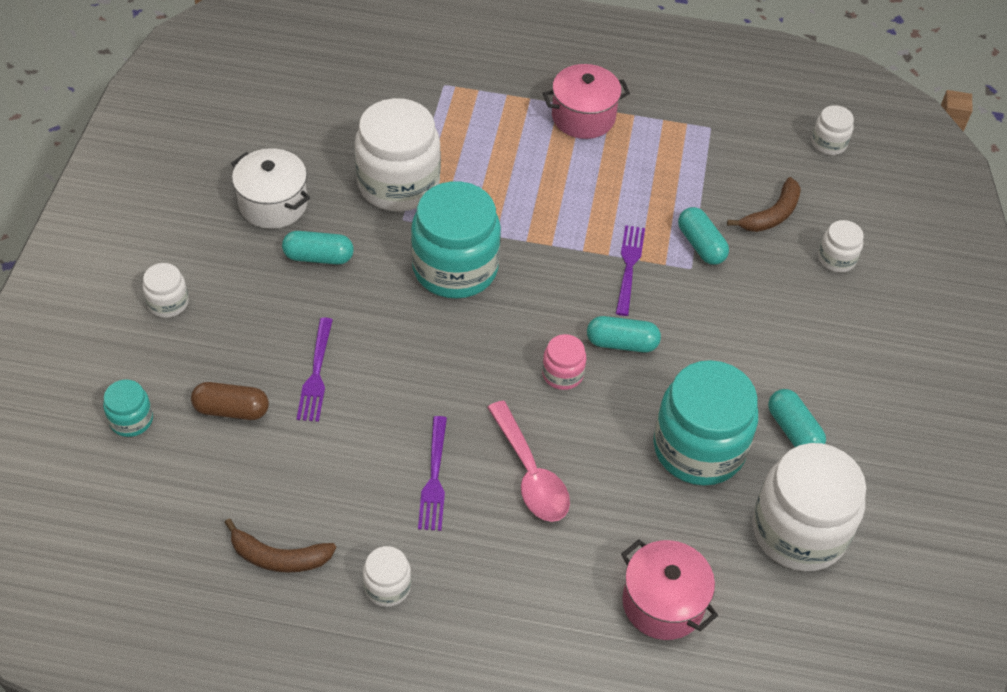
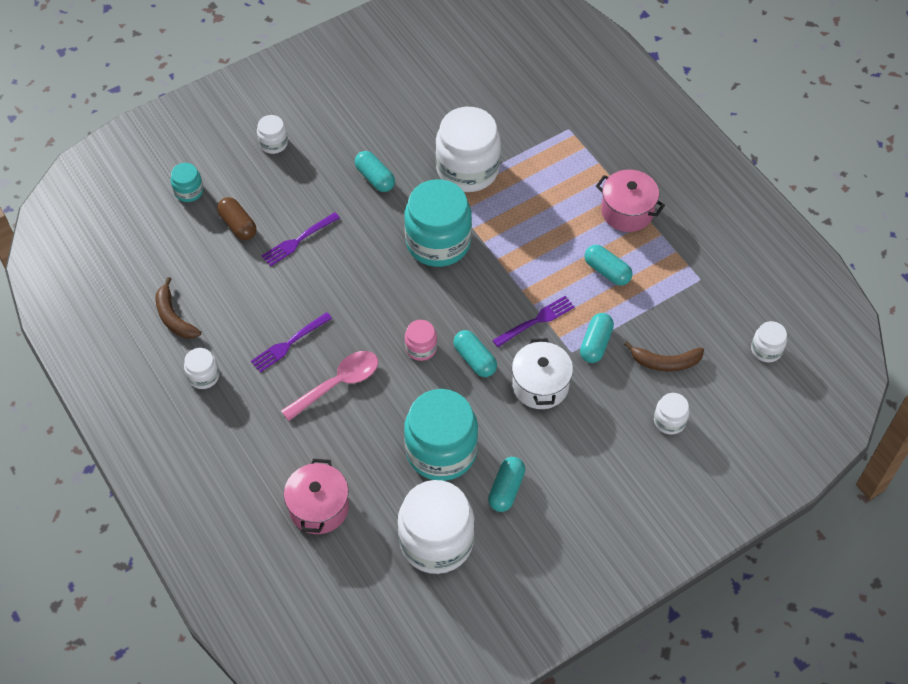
camera: 50 degrees right, 5 degrees up
white pot [231,148,310,229] -> white pot moved to [512,338,573,409]
pink spoon [487,401,570,522] -> pink spoon turned 150 degrees counterclockwise [281,351,378,421]
none -> turquoise capsule [584,245,633,286]

